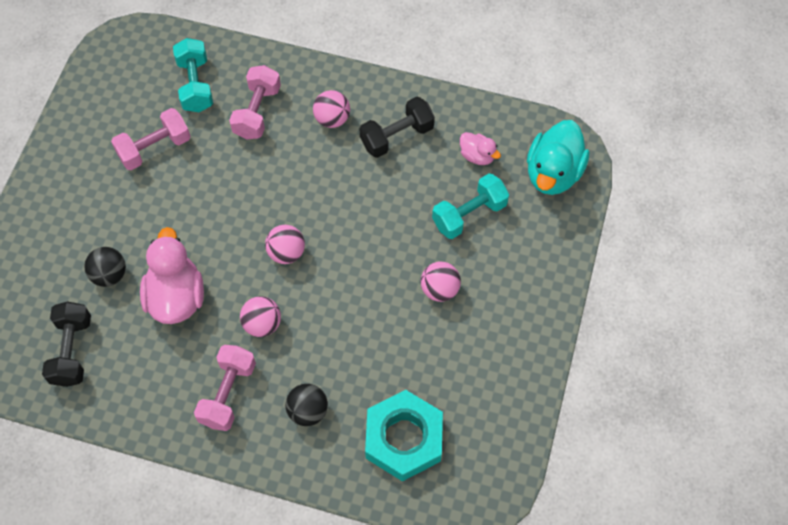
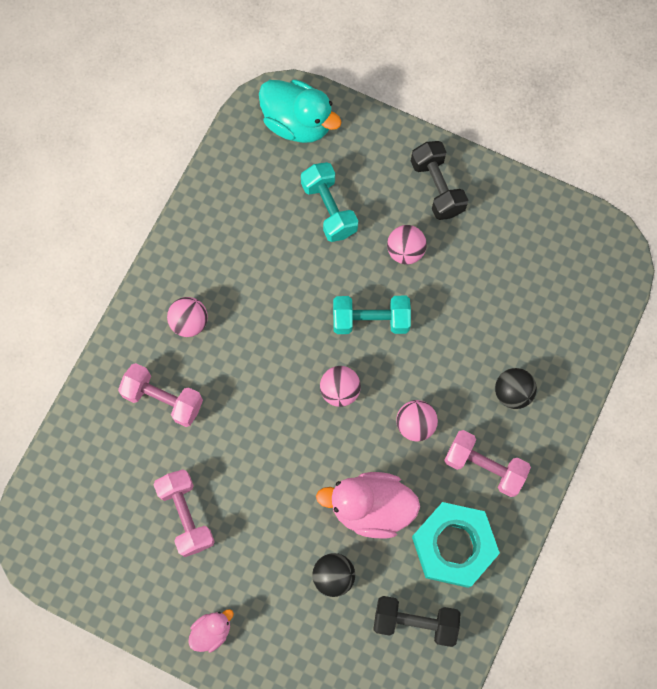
camera: 80 degrees left, 10 degrees up
turquoise dumbbell [173,38,213,112] -> turquoise dumbbell moved to [333,296,411,334]
black dumbbell [360,96,435,158] -> black dumbbell moved to [411,141,468,220]
turquoise nut [365,390,443,481] -> turquoise nut moved to [412,502,500,588]
pink duck [460,132,501,165] -> pink duck moved to [188,609,234,652]

